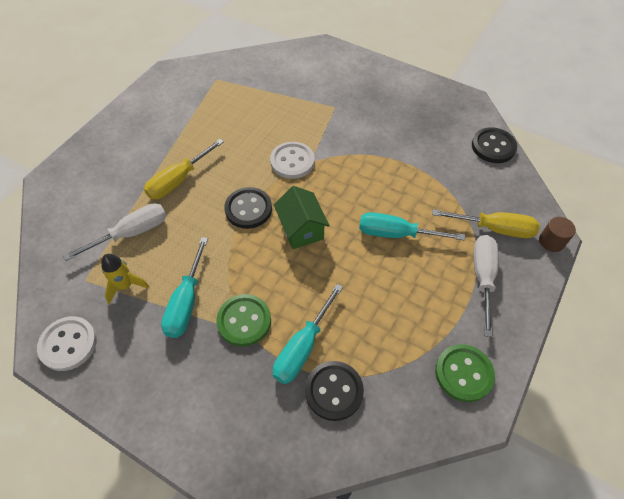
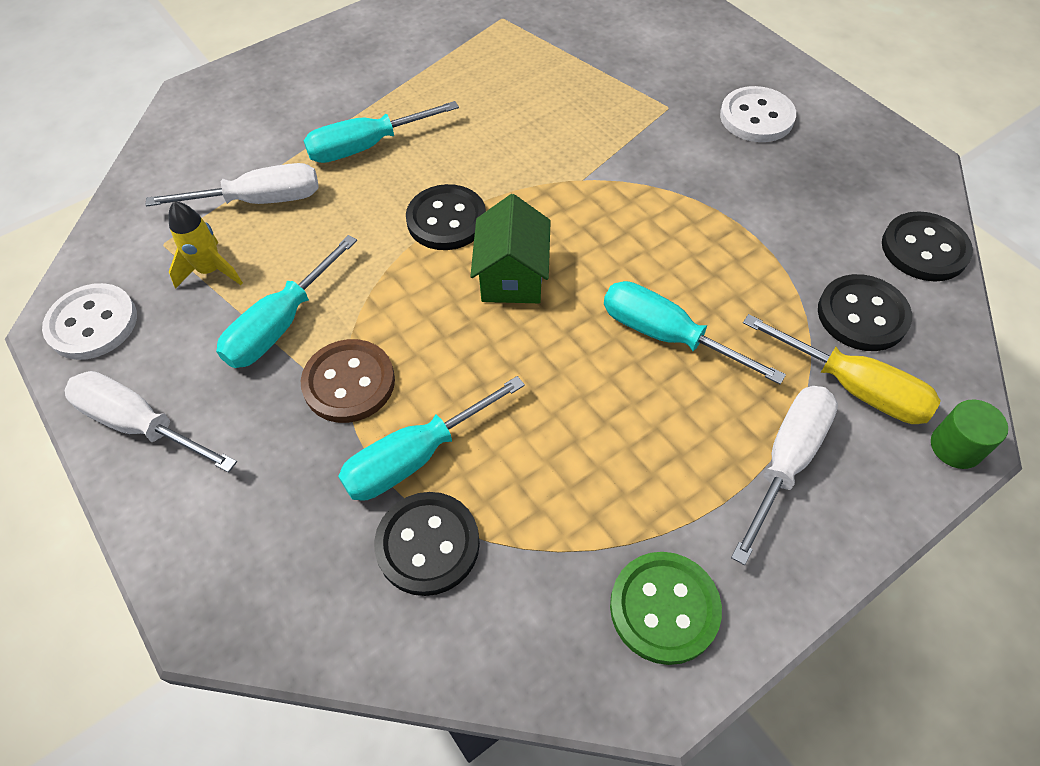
camera: 25 degrees right, 0 degrees up
yellow screwdriver [144,139,224,199] -> turquoise screwdriver [303,101,459,163]
green button [216,294,271,347] -> brown button [301,339,395,423]
white button [270,142,314,179] -> white button moved to [720,86,796,142]
brown cylinder [539,217,576,252] -> green cylinder [931,400,1008,469]
none -> white screwdriver [65,371,237,472]
none -> black button [818,274,912,351]

